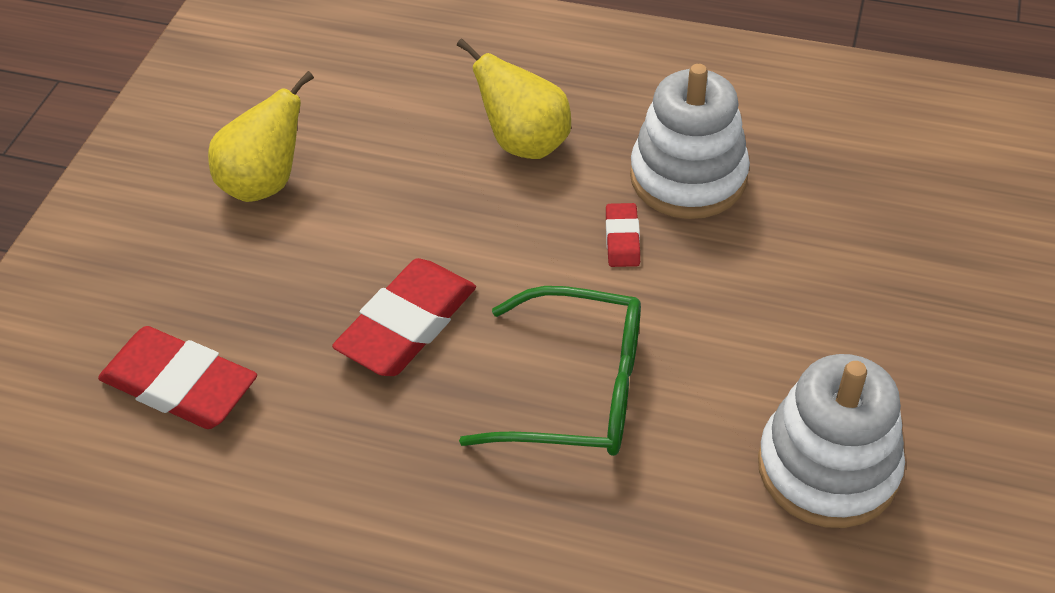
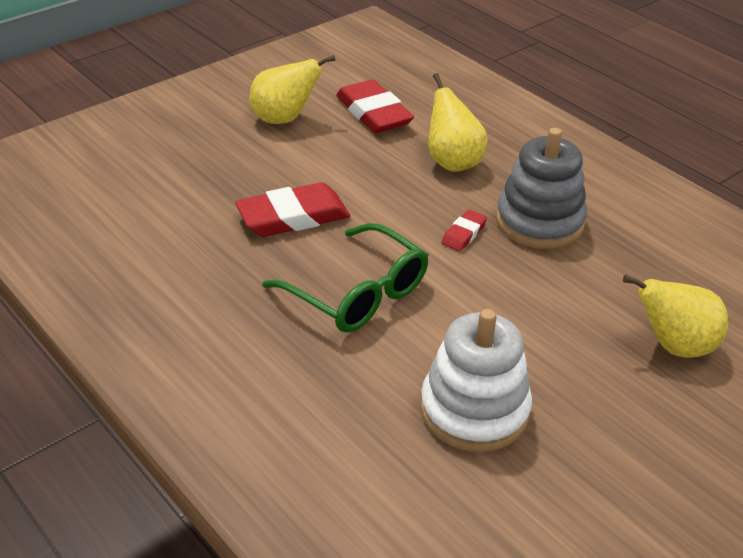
camera: 30 degrees right, 10 degrees down
red eraser [98,326,257,429] -> red eraser moved to [336,79,414,133]
white stacking toy [630,64,750,219] -> grey stacking toy [496,128,587,249]
none -> yellow pear [623,275,728,358]

